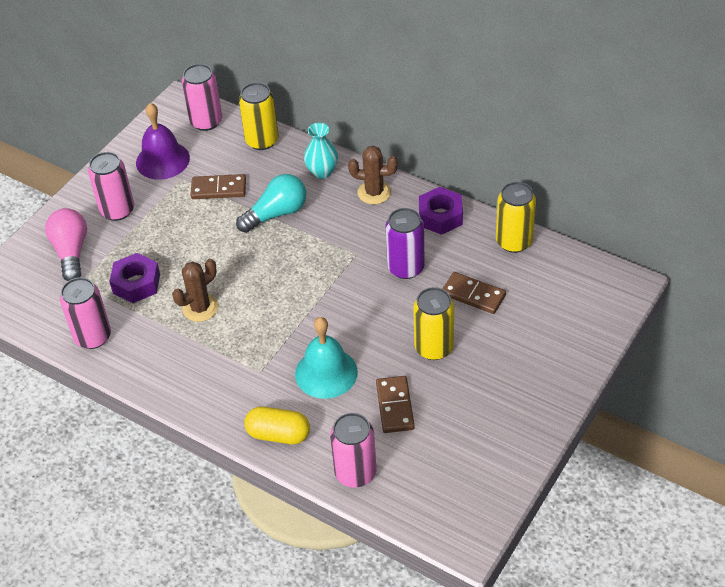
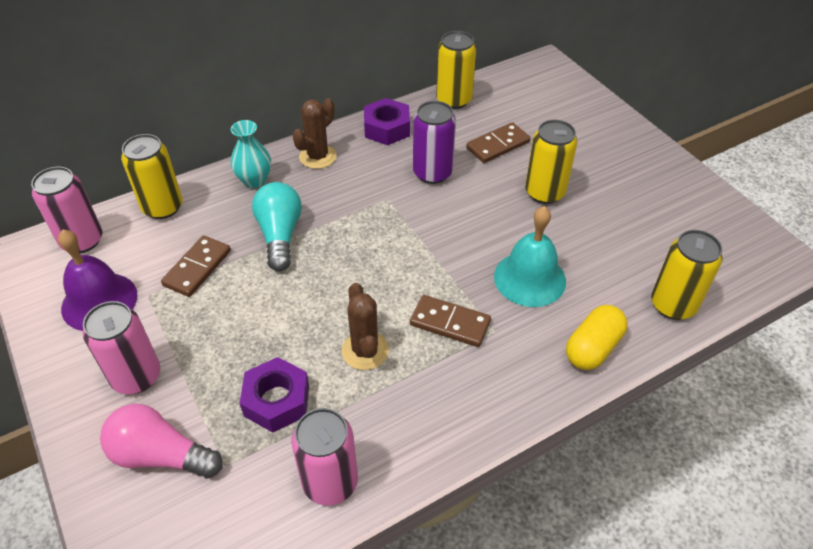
camera: 65 degrees left, 0 degrees up
pink can [330,413,376,488] -> yellow can [651,230,723,320]
brown domino [376,376,415,433] -> brown domino moved to [410,295,491,347]

